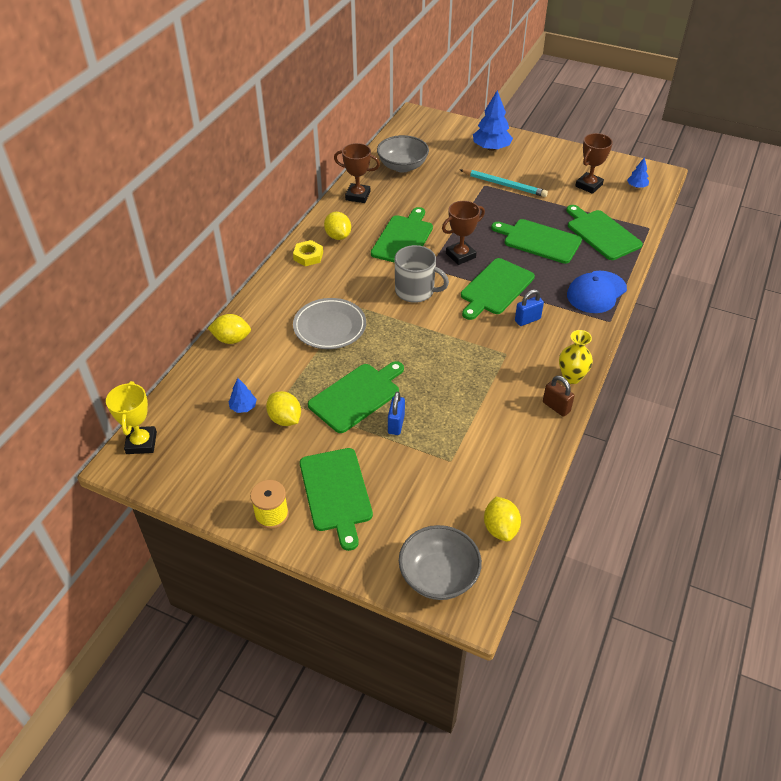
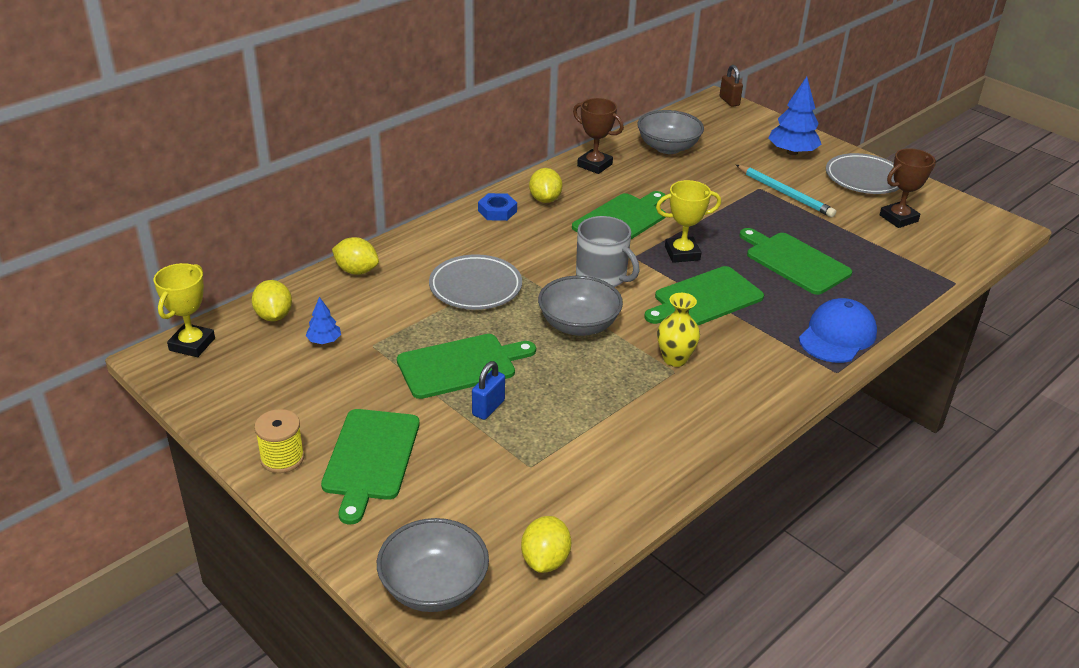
camera: 20 degrees right, 10 degrees down
yellow lemon [266,391,301,426] -> yellow lemon moved to [252,280,292,321]
yellow nut [293,240,323,266] -> blue nut [478,193,517,221]
brown trophy [442,201,485,265] -> yellow trophy [656,180,721,263]
blue padlock [515,289,544,326] -> none
brown padlock [543,376,575,417] -> brown padlock moved to [720,65,743,107]
yellow vase [559,330,593,384] -> yellow vase moved to [657,293,700,367]
green cutting board [566,205,643,260] -> none
blue cap [567,271,627,313] -> blue cap turned 150 degrees clockwise [799,298,877,363]
blue tree [627,157,649,188] -> none
none -> grey bowl [538,276,623,336]
none -> grey plate [826,153,900,194]

